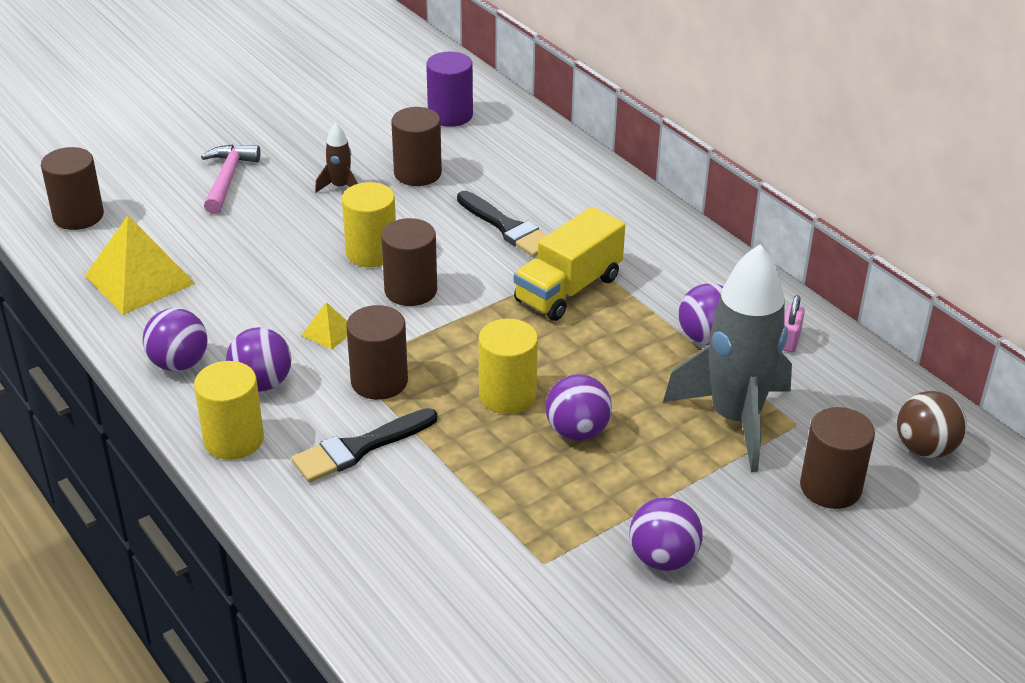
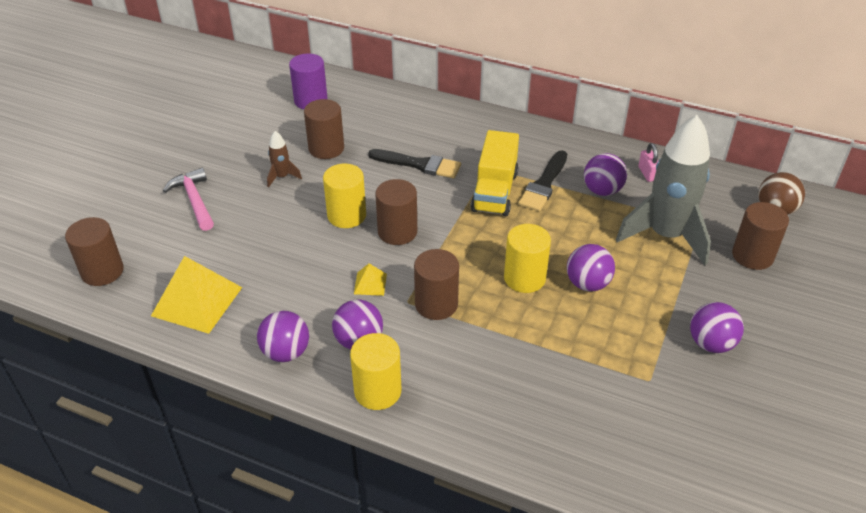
camera: 30 degrees left, 5 degrees up
black brush [292,408,438,482] -> black brush moved to [518,150,567,211]

